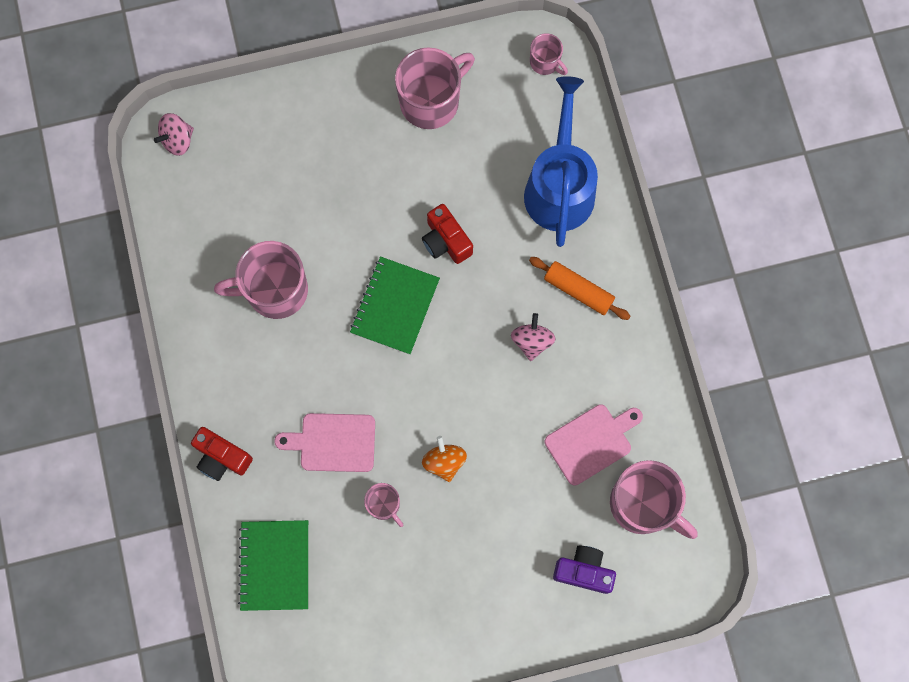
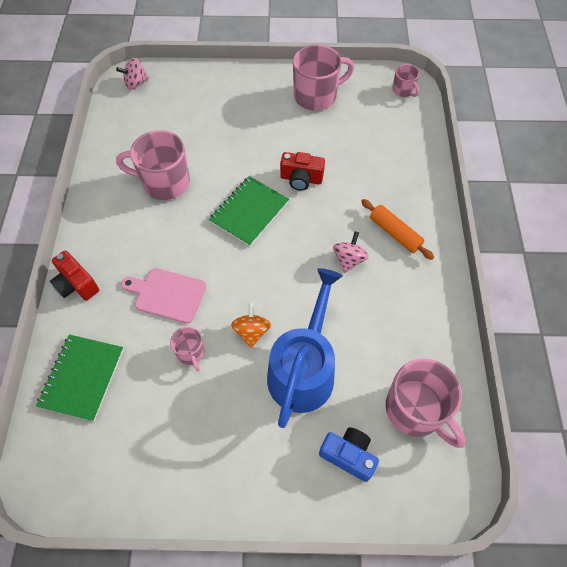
camera: 15 degrees right, 15 degrees down
red camera [422,204,473,264] -> red camera turned 60 degrees counterclockwise [280,152,325,191]
blue watering can [524,76,598,247] -> blue watering can moved to [267,268,343,428]
pink cutting board [545,404,643,485] -> none
purple camera [553,545,616,594] -> blue camera [319,427,379,482]

